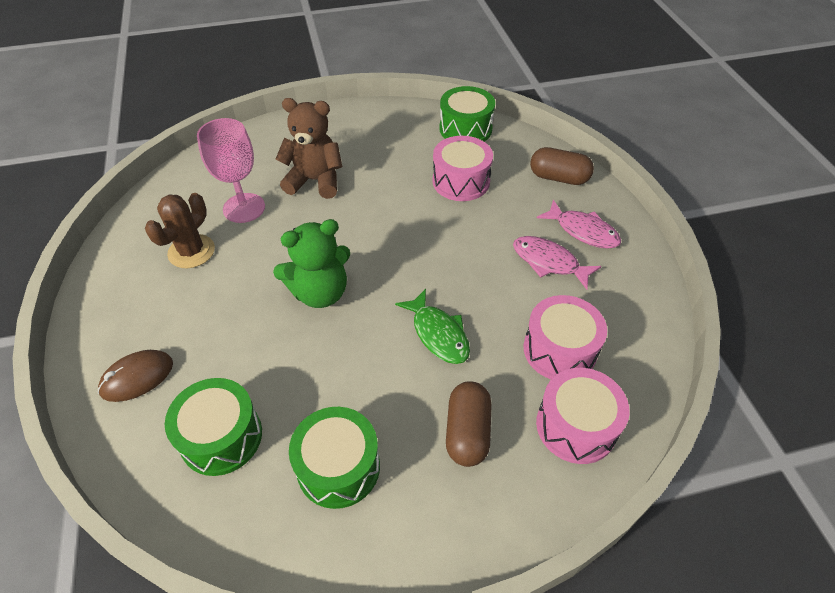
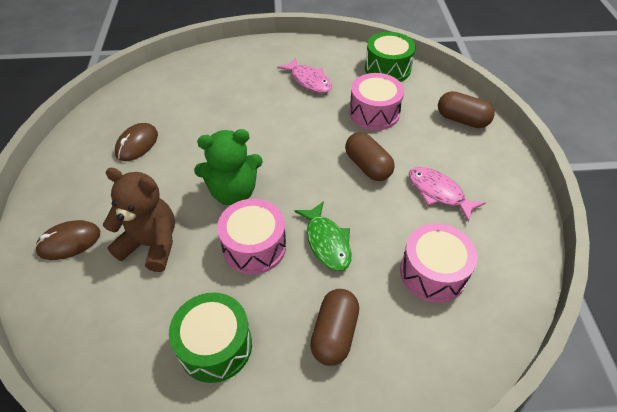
camera: 10 degrees right, 0 degrees up
brown cactus [145,193,215,268] -> brown mouse [115,123,158,161]
green drum [165,378,262,476] -> none
pink goblet [197,118,265,223] -> none
brown teddy bear [275,98,343,199] -> brown teddy bear moved to [103,168,175,272]
pink drum [536,368,630,464] -> pink drum moved to [217,199,286,274]
pink fish [537,199,621,249] -> pink fish moved to [277,57,332,93]
none -> brown capsule [345,132,395,181]

